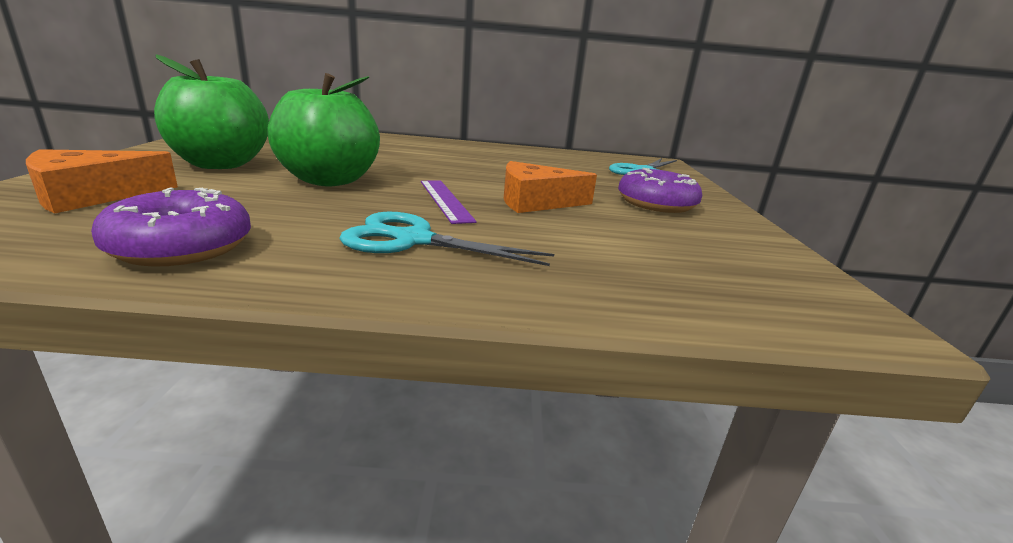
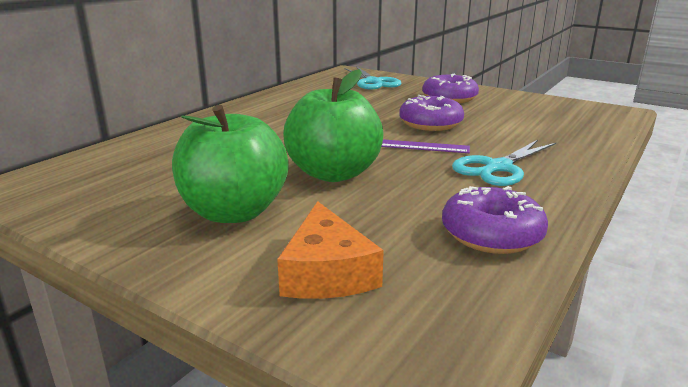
camera: 55 degrees left, 0 degrees up
orange cheese [504,161,597,213] -> purple donut [399,95,464,131]

